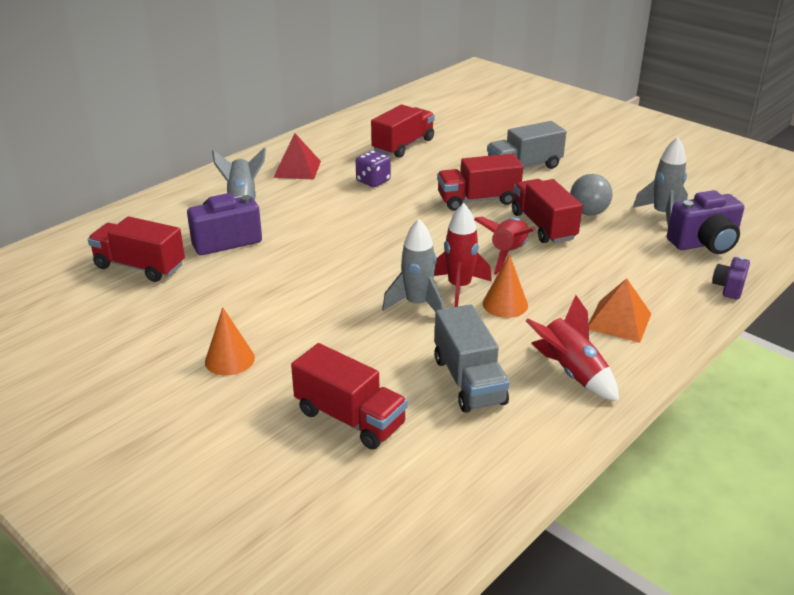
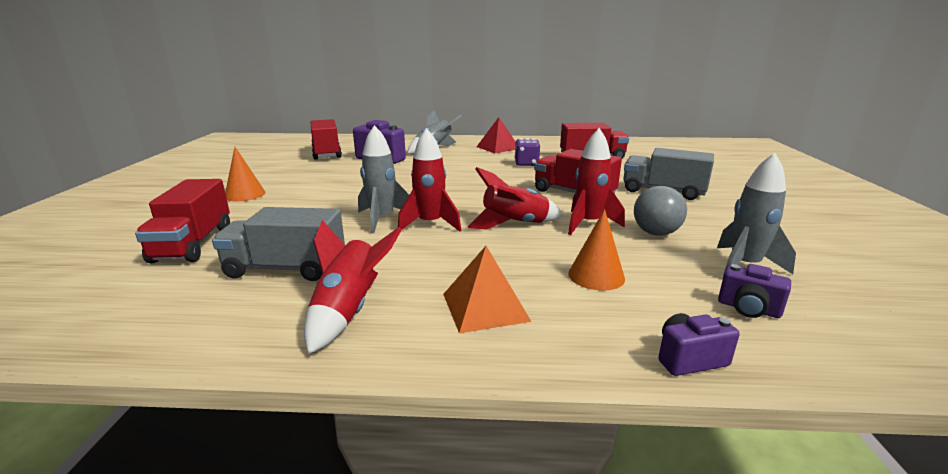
camera: 50 degrees right, 10 degrees down
grey truck [435,304,510,413] -> grey truck turned 60 degrees clockwise [212,207,345,281]
orange cone [483,254,528,318] -> orange cone moved to [568,209,625,291]
red truck [512,179,583,243] -> red rocket [568,128,625,235]
purple camera [667,190,744,254] -> purple camera [718,264,791,318], size x0.56

